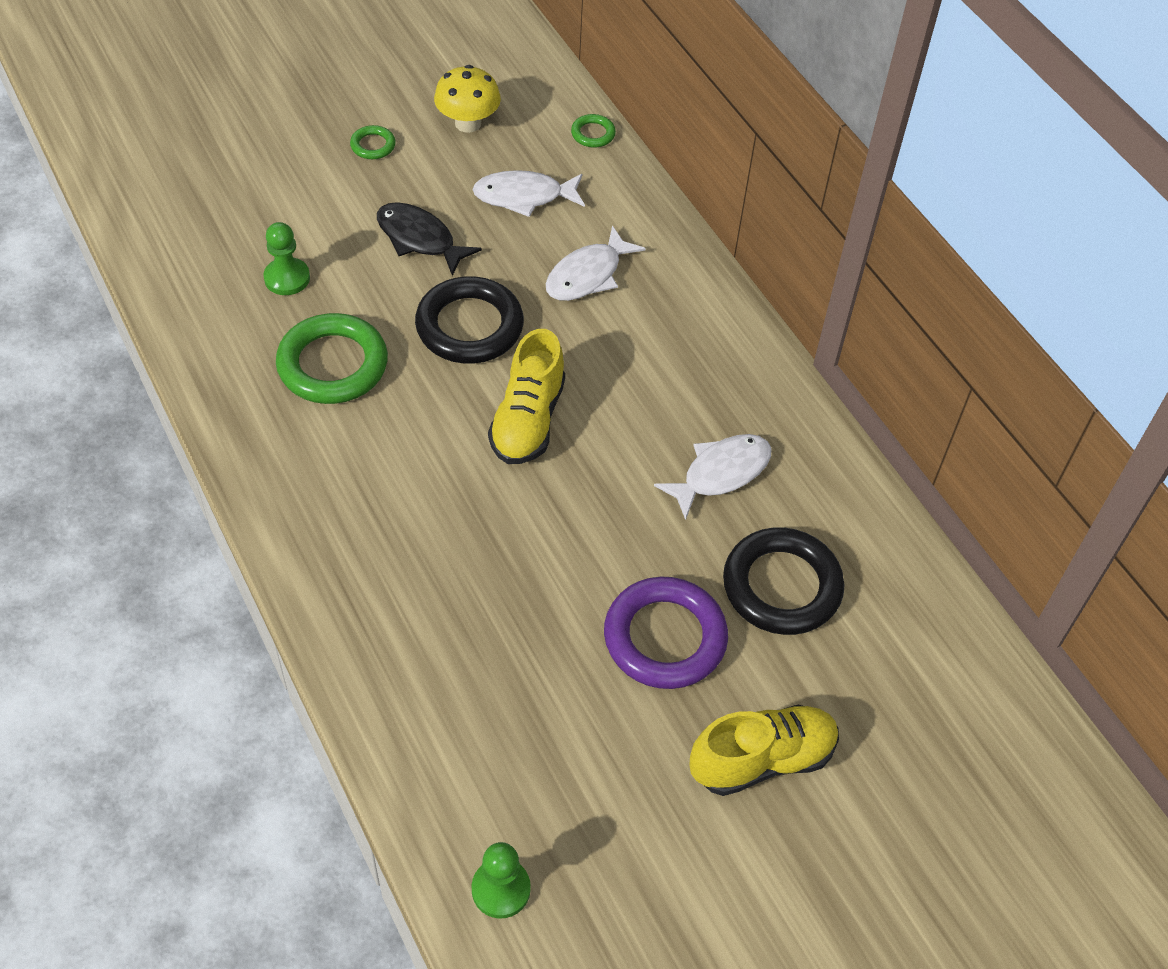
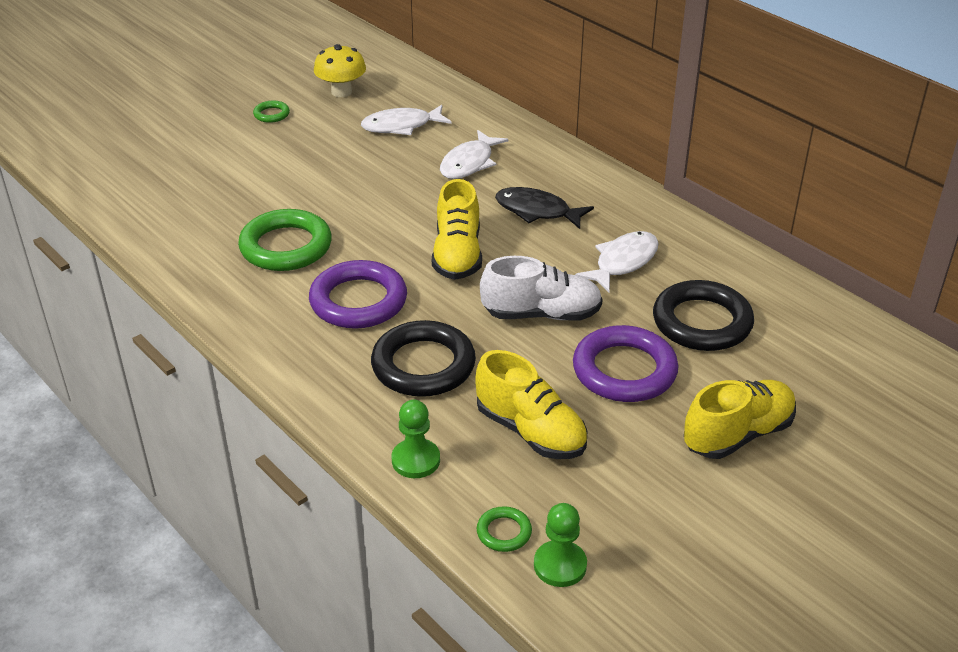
camera: 10 degrees left, 15 degrees down
green pawn [263,222,310,295] -> green pawn moved to [392,400,440,478]
black fish [377,202,482,276] -> black fish moved to [495,187,594,229]
black ring [415,276,524,364] -> black ring moved to [371,320,476,397]
green ring [571,114,616,147] -> green ring moved to [477,506,532,552]
none -> purple ring [309,260,407,329]
none -> yellow shoe [475,350,587,459]
none -> white shoe [480,256,603,320]

